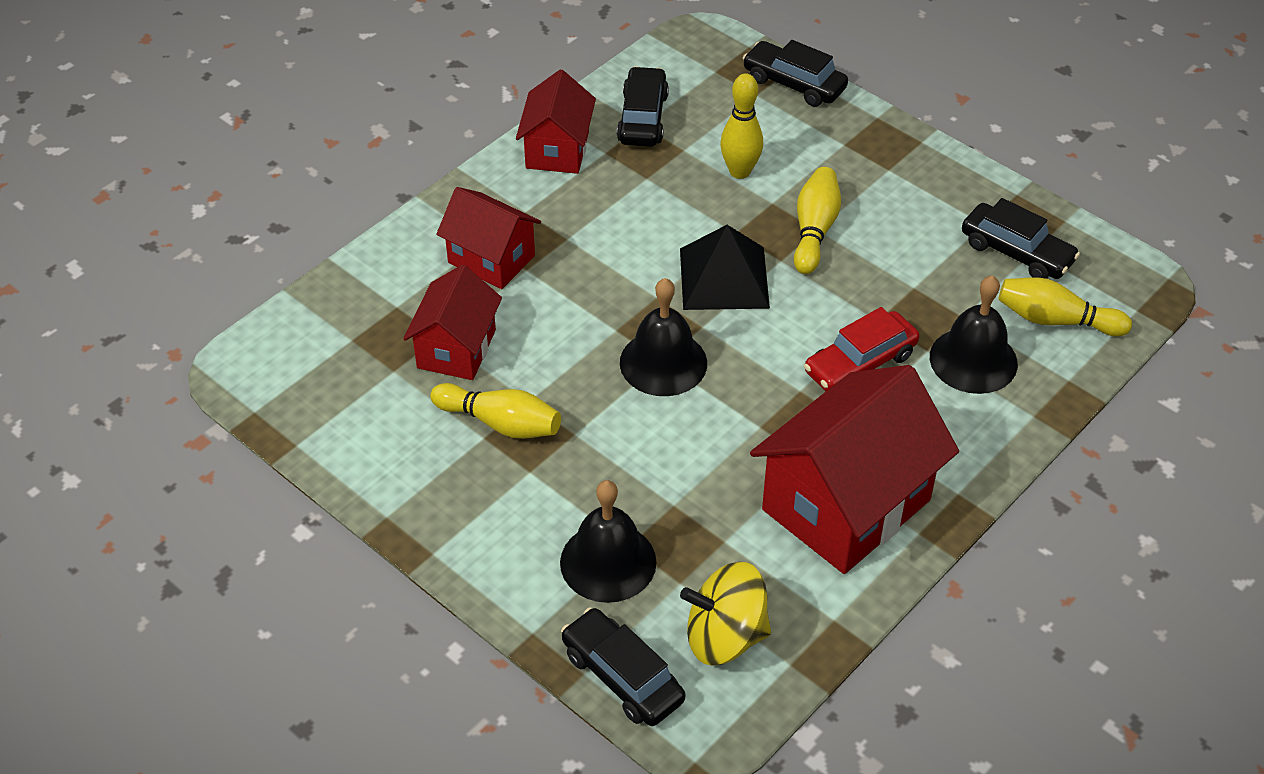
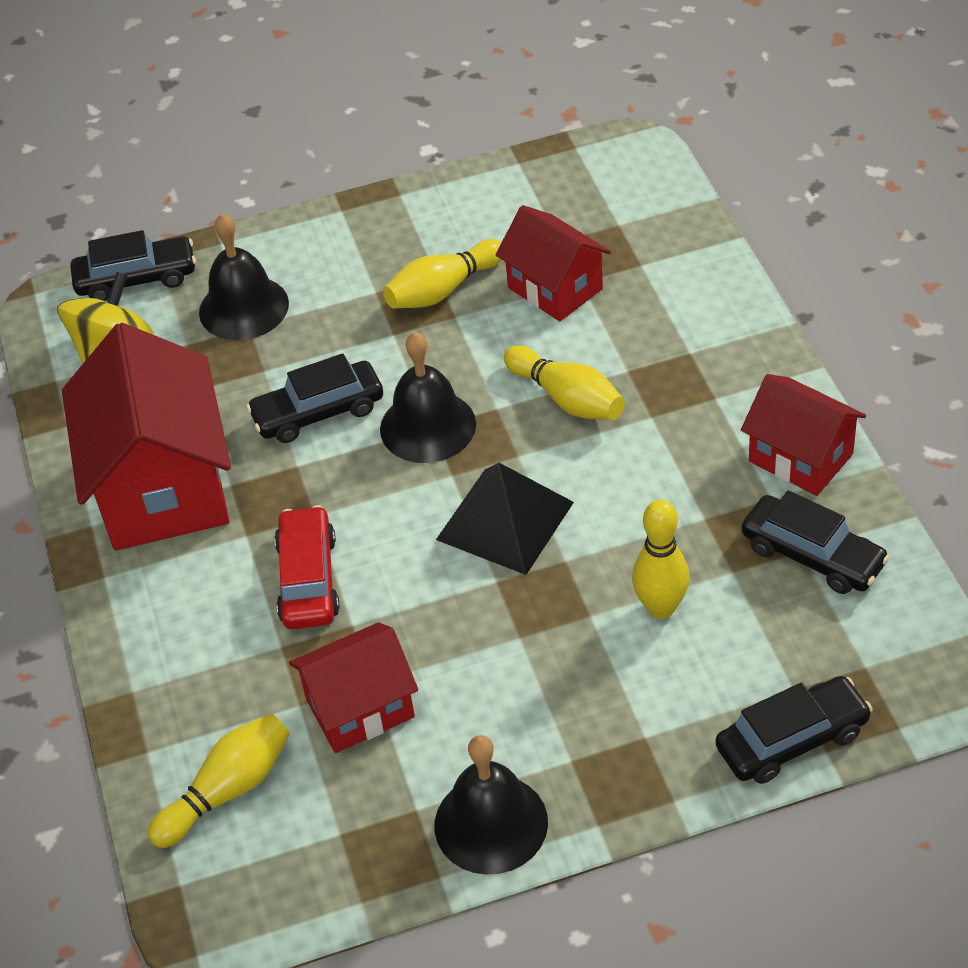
camera: 125 degrees right, 0 degrees up
red house [436,187,541,289] -> red house moved to [289,622,418,753]
yellow bowling pin [794,167,841,274] -> yellow bowling pin moved to [504,345,625,420]
black bell [930,275,1018,394] -> black bell moved to [435,735,548,875]
black car [962,198,1080,279] -> black car moved to [246,353,383,443]

